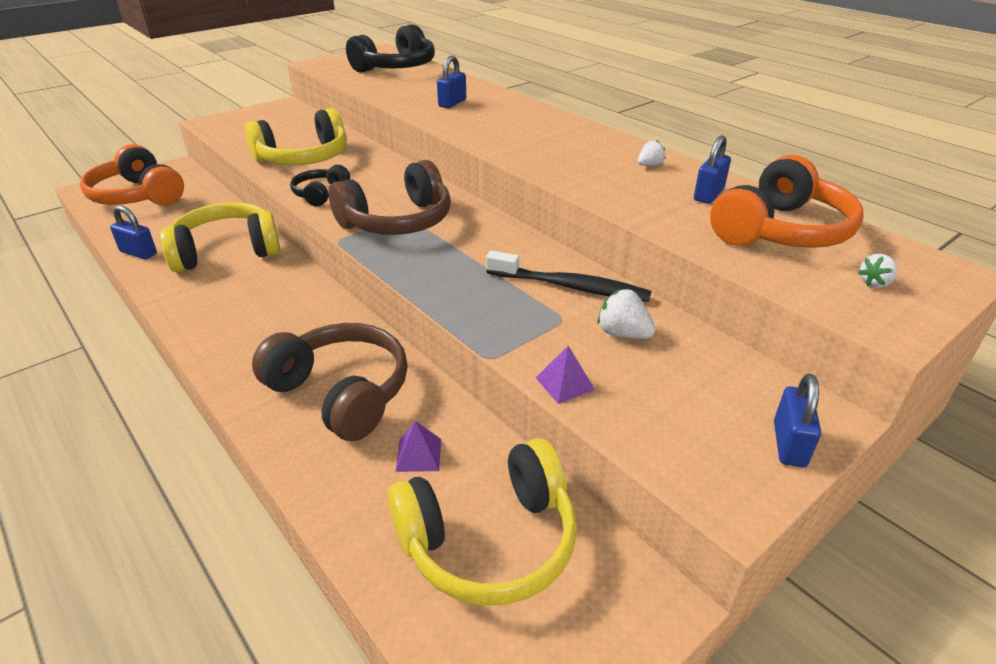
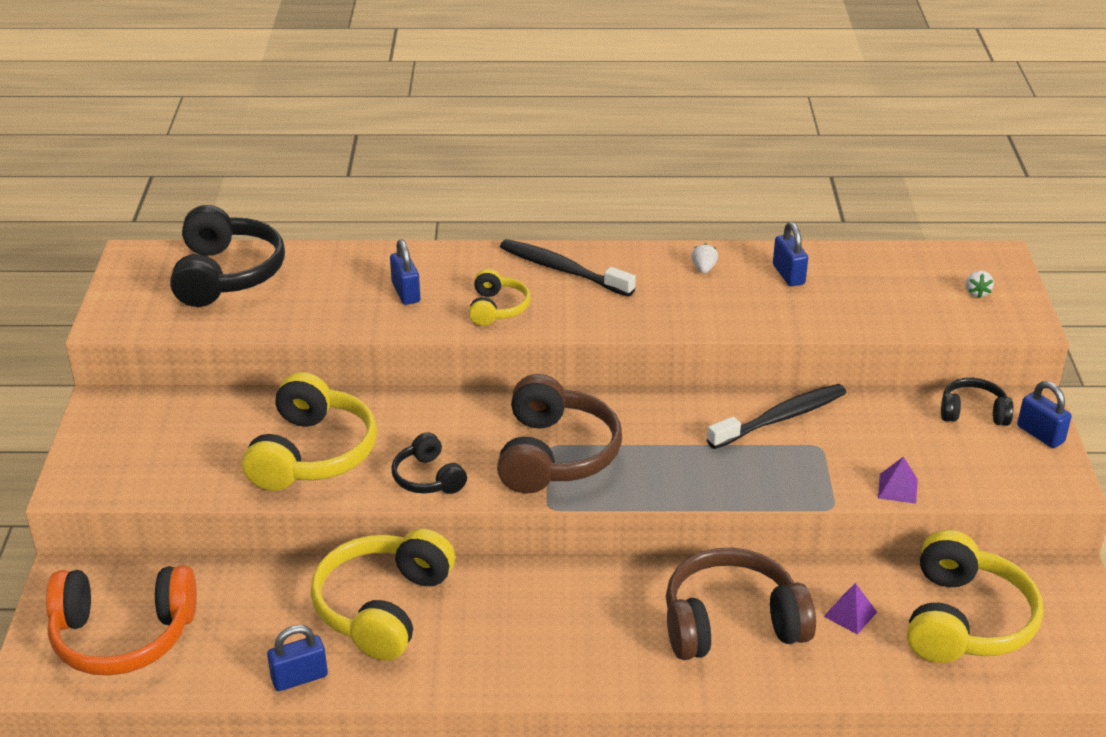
camera: 50 degrees left, 0 degrees up
white strawberry [597,289,656,339] -> none
orange headphones [710,155,864,248] -> none
none -> yellow headphones [469,269,531,326]
none -> black toothbrush [500,239,636,297]
none -> black headphones [941,378,1014,426]

